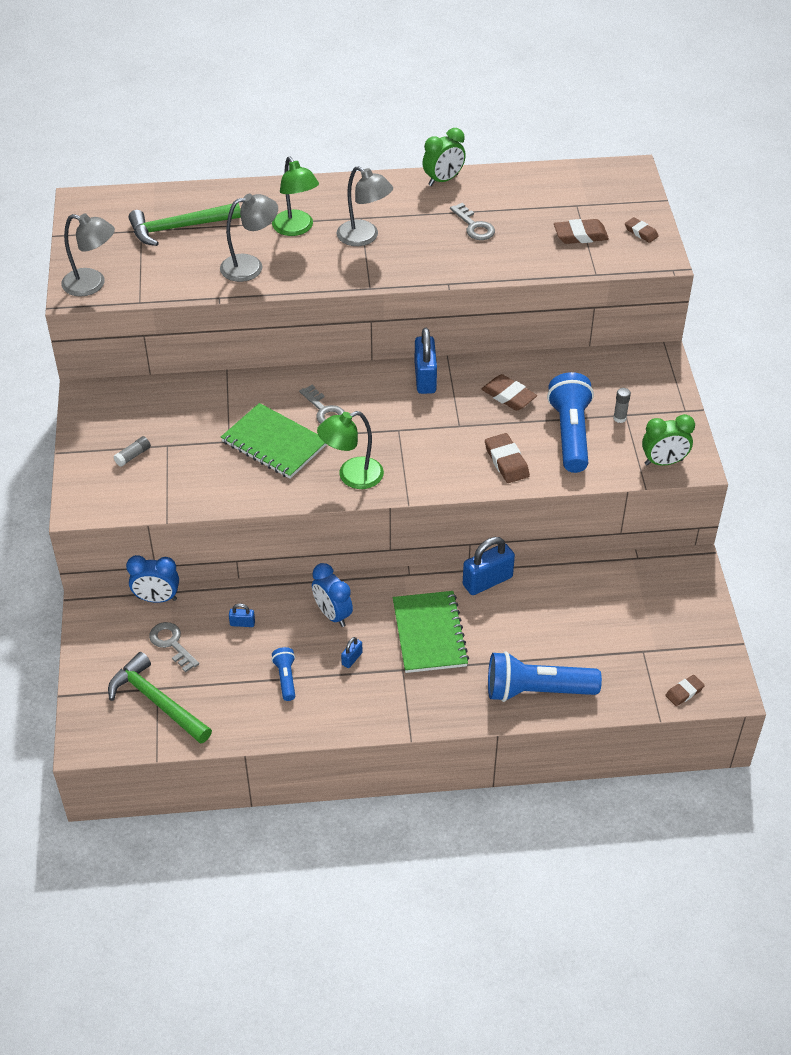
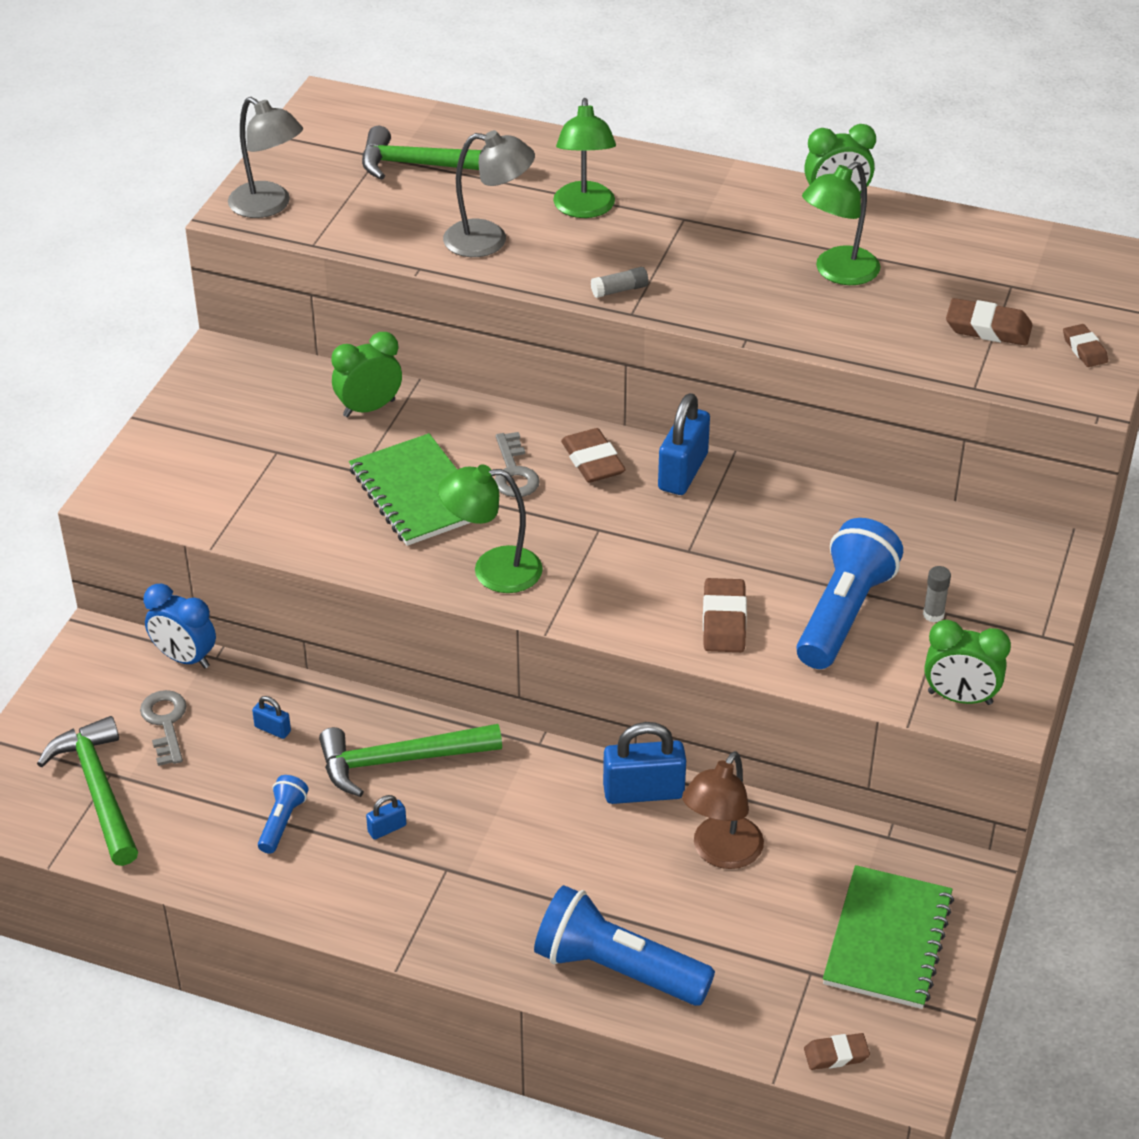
camera: 25 degrees right, 5 degrees down
grey glue stick [113,436,151,467] -> grey glue stick moved to [591,267,649,298]
blue clock [312,563,353,627] -> green hammer [319,724,502,797]
grey lamp [337,166,393,246] -> none
green notebook [393,591,469,673] -> green notebook moved to [823,865,954,1009]
grey key [450,203,495,240] -> green lamp [802,162,880,285]
brown eraser [481,374,537,411] -> brown eraser moved to [561,428,626,483]
none -> green clock [332,332,402,417]
none -> brown lamp [682,751,764,869]

